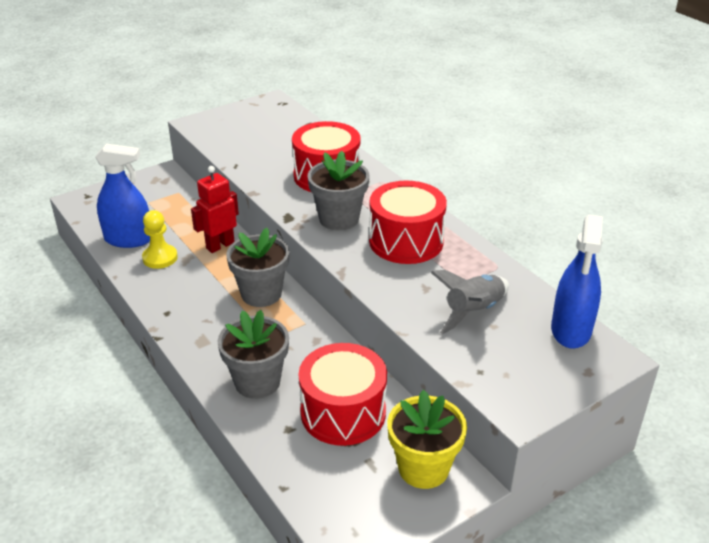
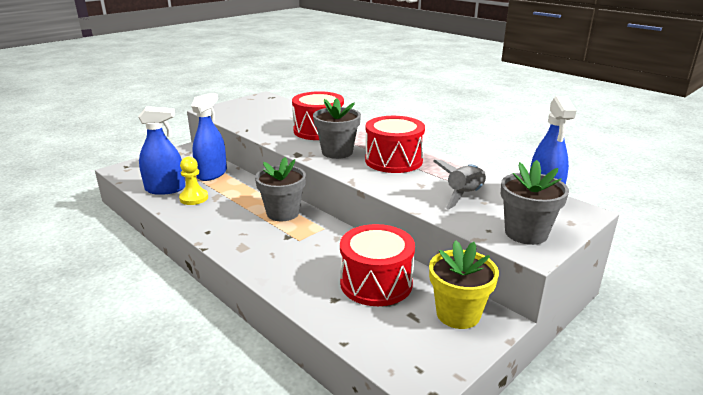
camera: 10 degrees left, 10 degrees down
red robot [191,166,239,253] -> none
grey flower pot [218,310,289,399] -> grey flower pot moved to [501,160,569,245]
none -> blue spray bottle [191,93,227,181]

